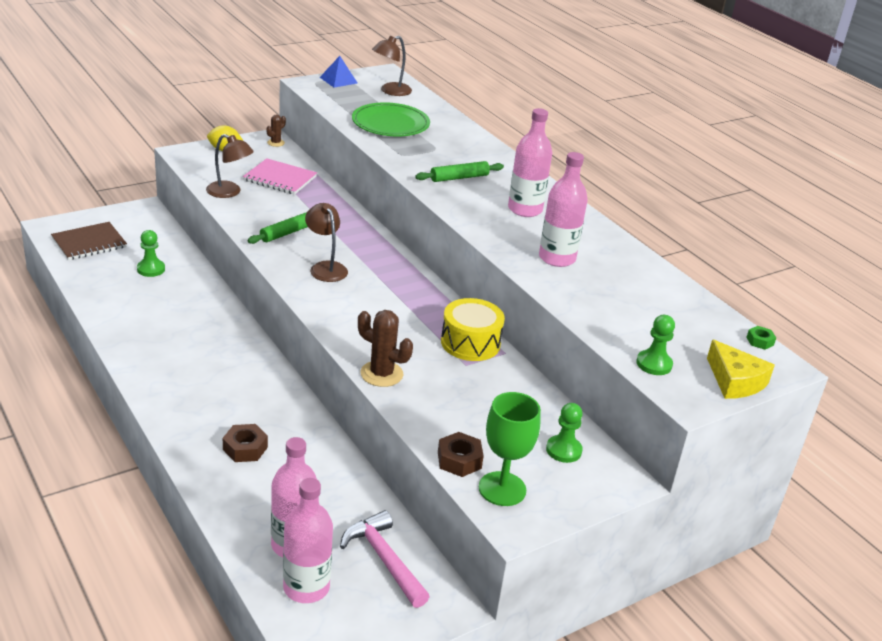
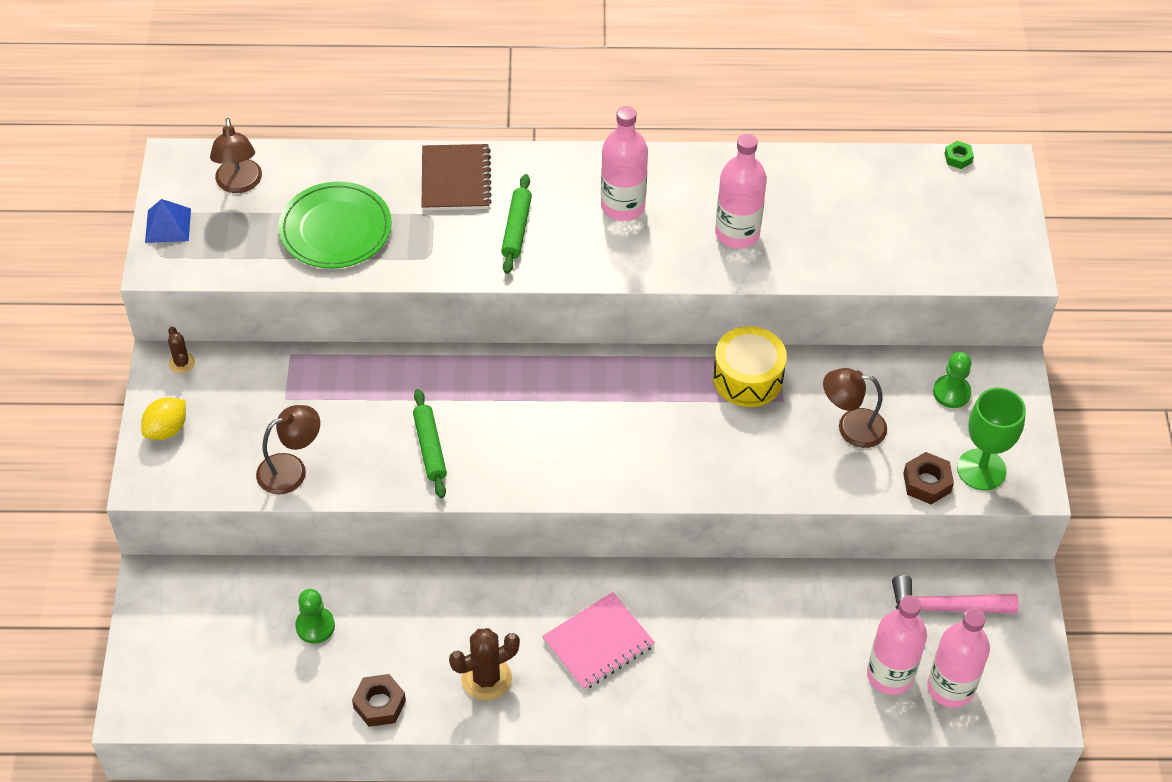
camera: 55 degrees left, 20 degrees up
brown notebook [51,222,127,260] -> brown notebook moved to [422,144,492,210]
brown nut [223,424,268,462] -> brown nut moved to [352,674,406,727]
pink notebook [243,158,317,195] -> pink notebook moved to [542,592,655,690]
brown lamp [305,203,348,282] -> brown lamp moved to [823,368,887,448]
brown cactus [358,310,413,387] -> brown cactus moved to [449,628,520,701]
green pawn [636,315,675,375] -> none
yellow cheese [707,339,775,399] -> none

